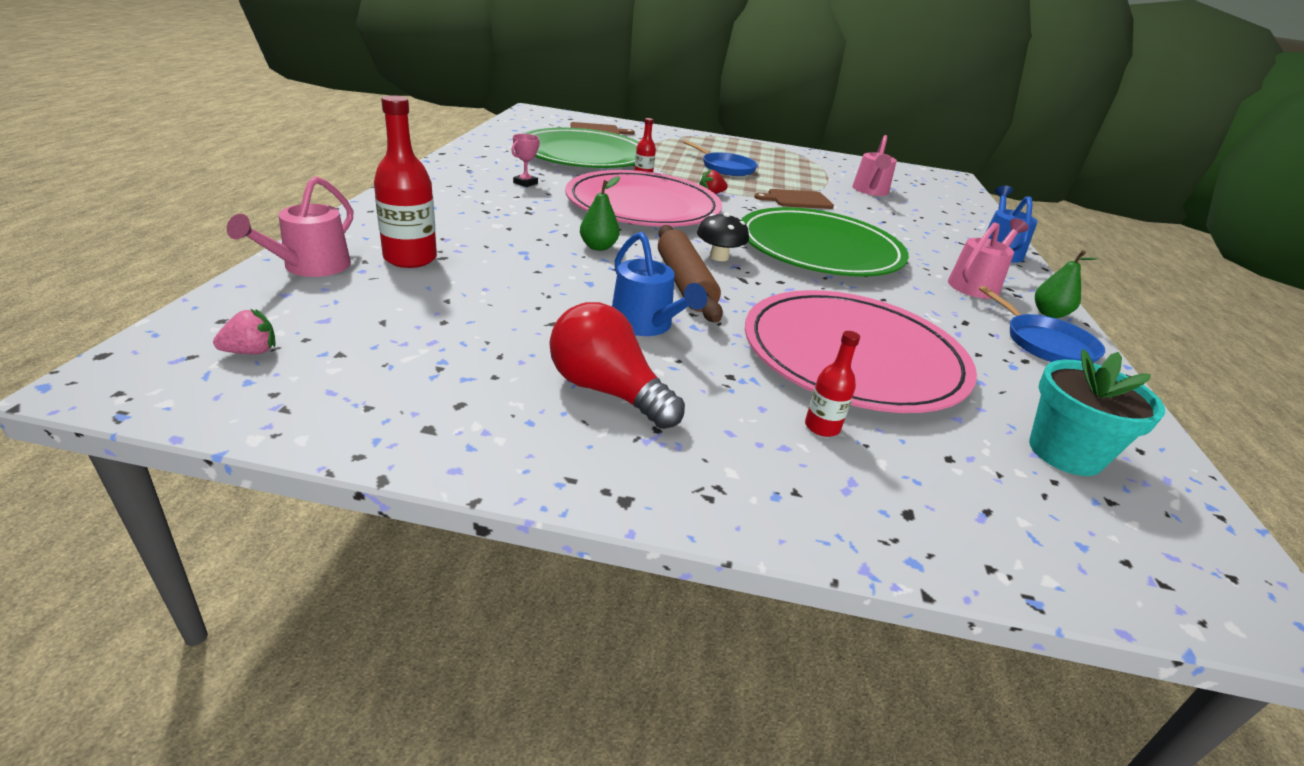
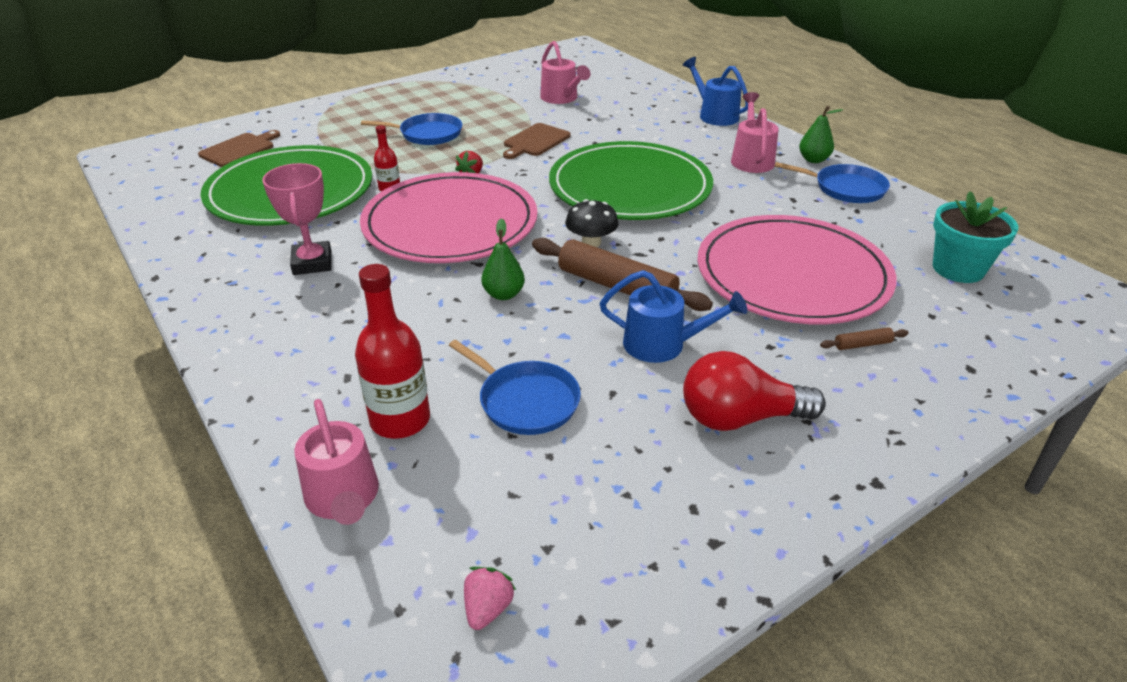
camera: 40 degrees left, 5 degrees up
pink trophy [511,134,540,187] -> pink trophy [262,163,332,275], size x1.73
red bottle [805,331,860,437] -> brown rolling pin [820,327,908,350]
none -> blue pan [449,340,581,435]

